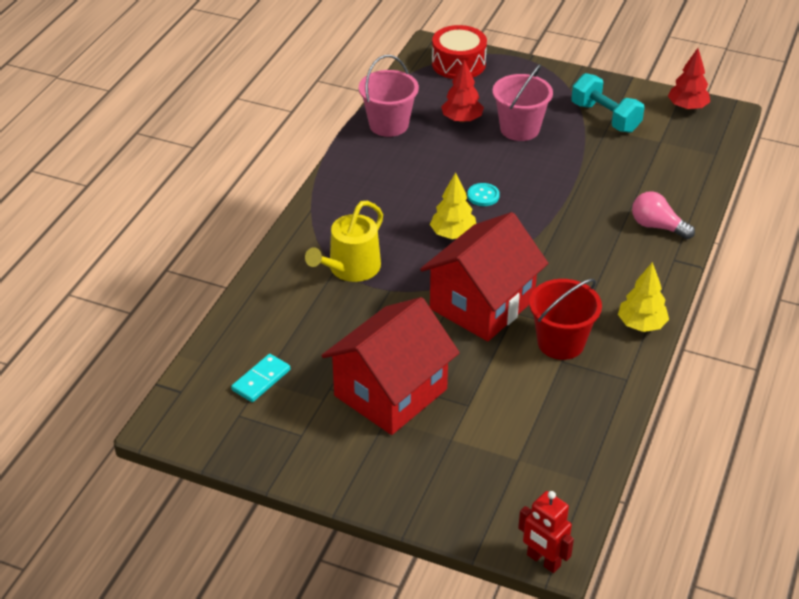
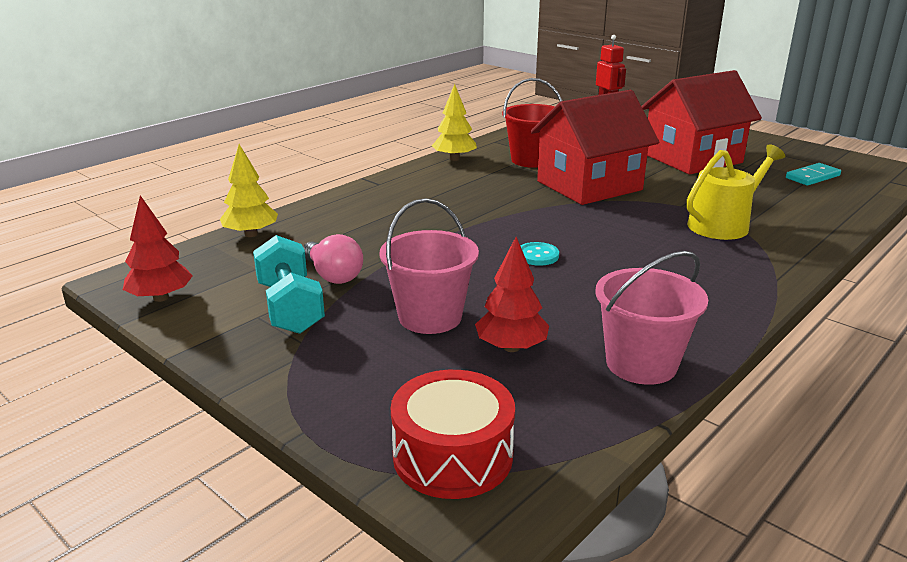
camera: 160 degrees left, 15 degrees down
yellow tree [430,172,476,239] -> yellow tree moved to [220,144,278,237]
pink light bulb [632,191,695,239] -> pink light bulb moved to [303,234,363,284]

